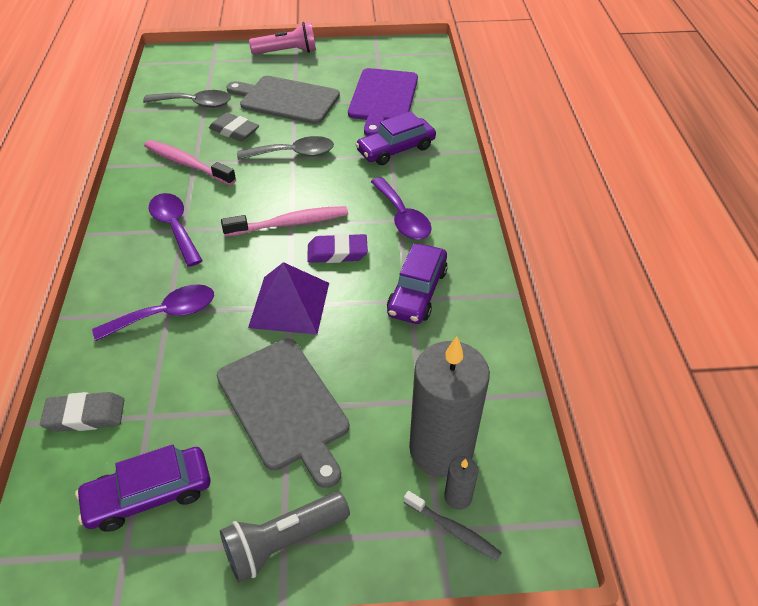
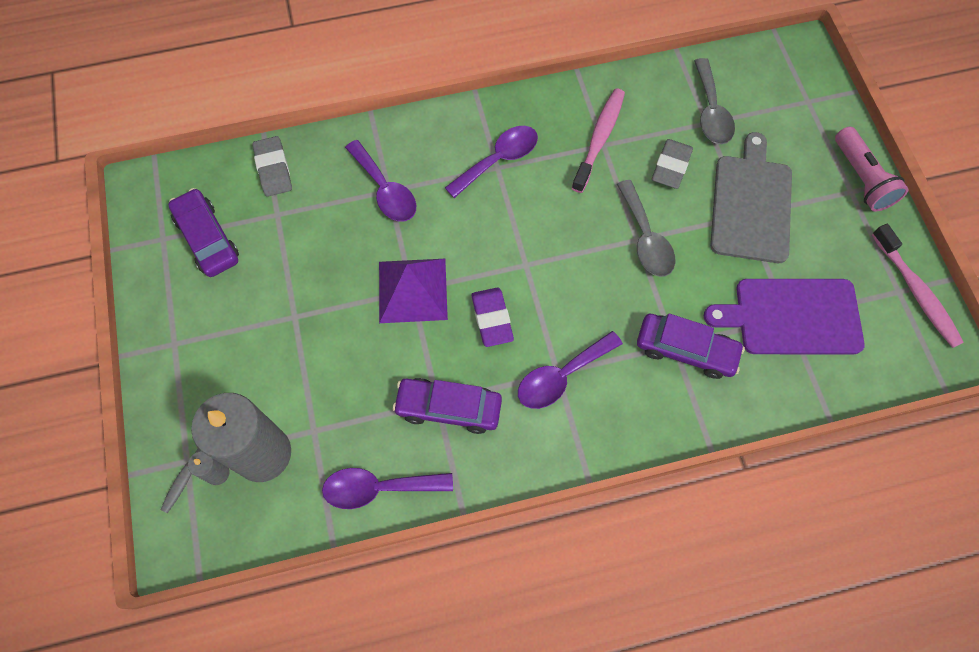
camera: 80 degrees right, 20 degrees up
grey cutting board [216,339,349,488] -> none
grey flashlight [220,491,350,582] -> none
pink toothbrush [221,206,348,237] -> pink toothbrush moved to [872,224,964,348]
purple car [355,111,436,165] -> purple car turned 150 degrees clockwise [637,313,745,379]
none -> purple spoon [322,468,453,509]

